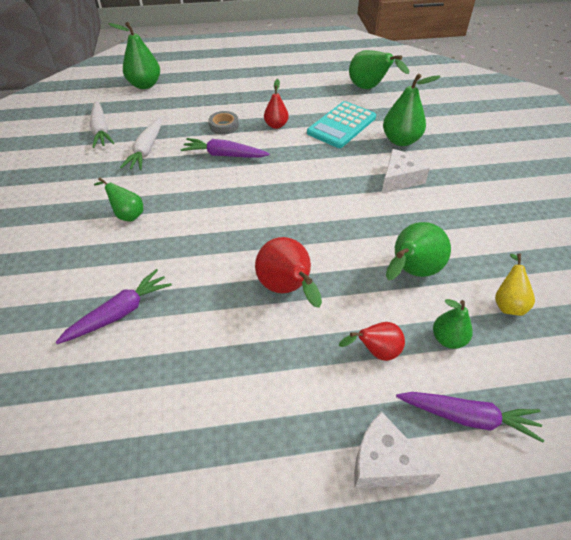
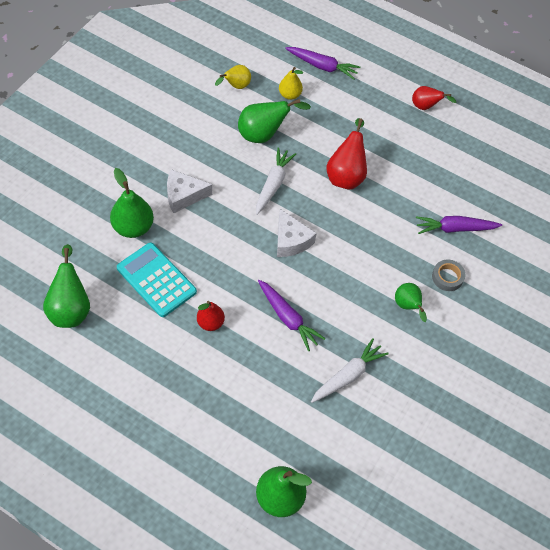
camera: 145 degrees left, 10 degrees up
white carrot [90,101,114,148] -> white carrot moved to [256,147,296,215]
grey tape [209,111,239,135] -> grey tape moved to [432,259,465,291]
turquoise calculator [307,101,376,148] -> turquoise calculator turned 120 degrees counterclockwise [117,243,197,317]
red pear [339,322,405,361] -> red pear moved to [412,86,456,110]
white cheese [354,412,441,488] -> white cheese moved to [277,209,317,257]
purple carrot [396,392,544,442] -> purple carrot turned 150 degrees clockwise [285,47,360,80]
green pear [433,299,473,349] -> yellow pear [279,67,303,100]

